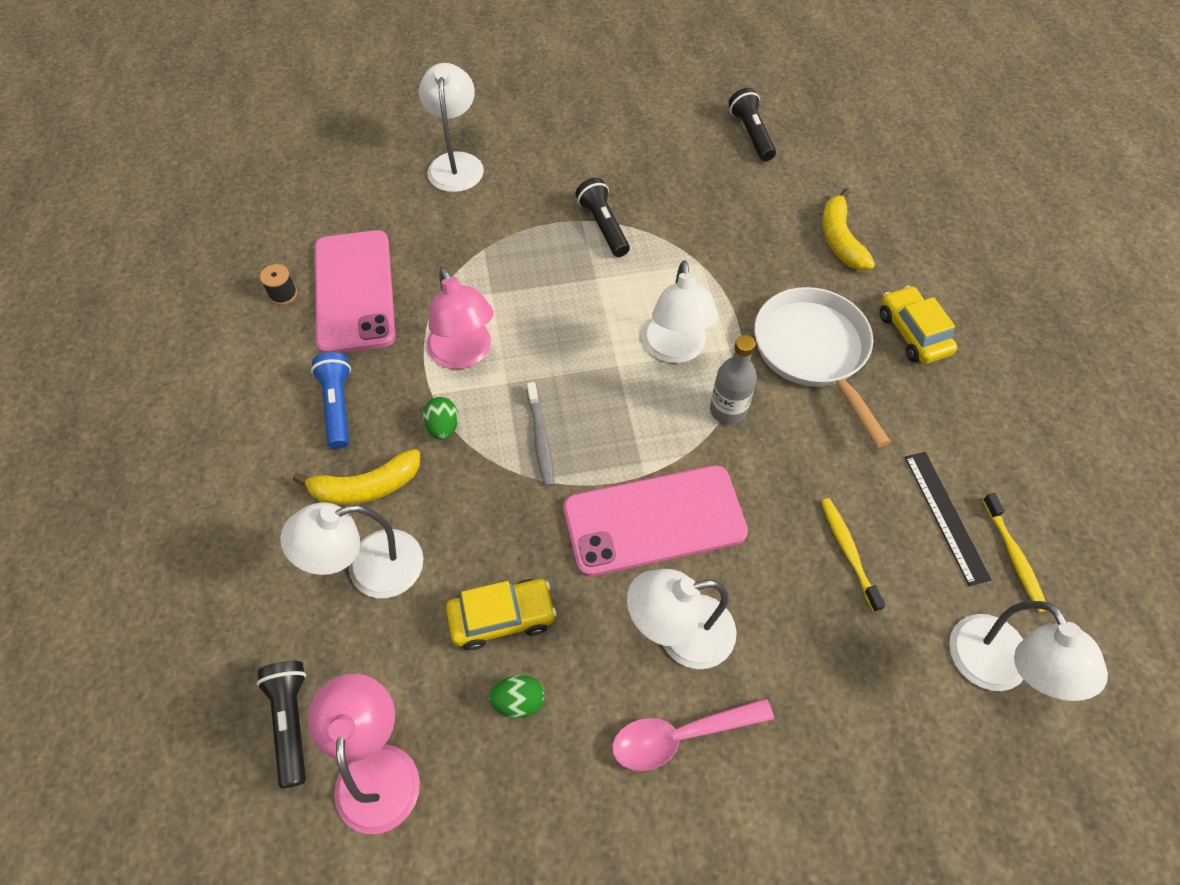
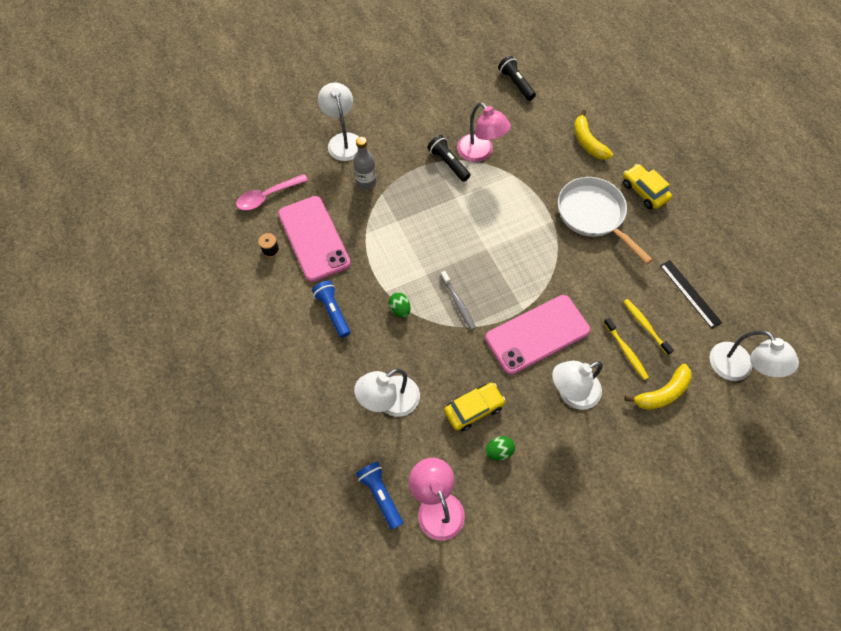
camera: 15 degrees left, 5 degrees up
black flashlight [257,661,306,789] -> blue flashlight [356,461,403,530]
yellow banana [293,449,420,505] -> yellow banana moved to [624,364,692,410]
pink lamp [427,267,494,369] -> pink lamp moved to [457,102,511,162]
pink spoon [612,698,774,771] -> pink spoon moved to [236,174,308,211]
white lamp [642,260,719,363] -> none
grey bottle [710,335,757,425] -> grey bottle moved to [353,137,376,189]
yellow toothbrush [983,493,1047,612] -> yellow toothbrush moved to [604,318,649,380]

